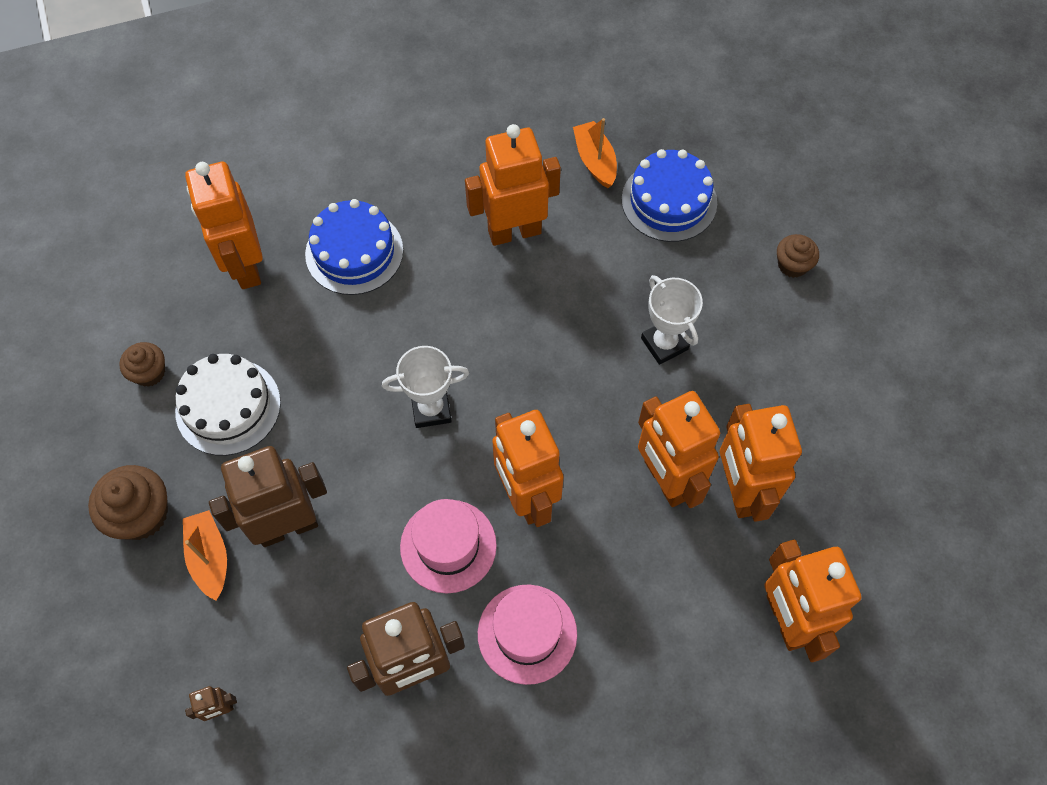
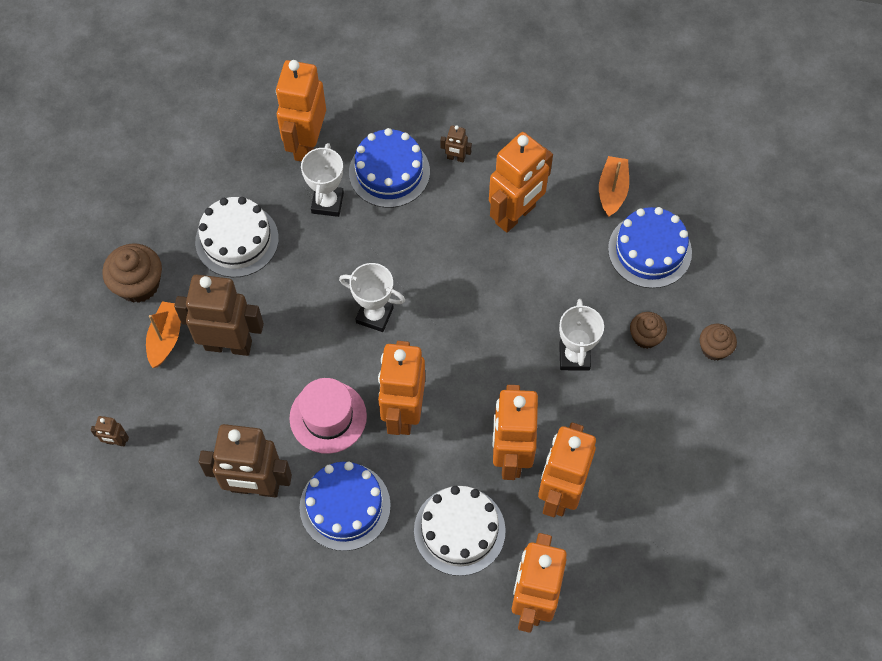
camera: 30 degrees right, 0 degrees up
brown cupcake [119,342,165,387] -> brown cupcake moved to [630,312,667,349]
orange robot [465,124,561,246] -> orange robot turned 120 degrees clockwise [489,132,553,233]
pink hat [478,584,577,685] -> blue cake [299,462,391,551]
none -> white trophy [301,143,344,217]
none -> white cake [414,486,506,576]
none -> brown robot [440,125,472,163]

